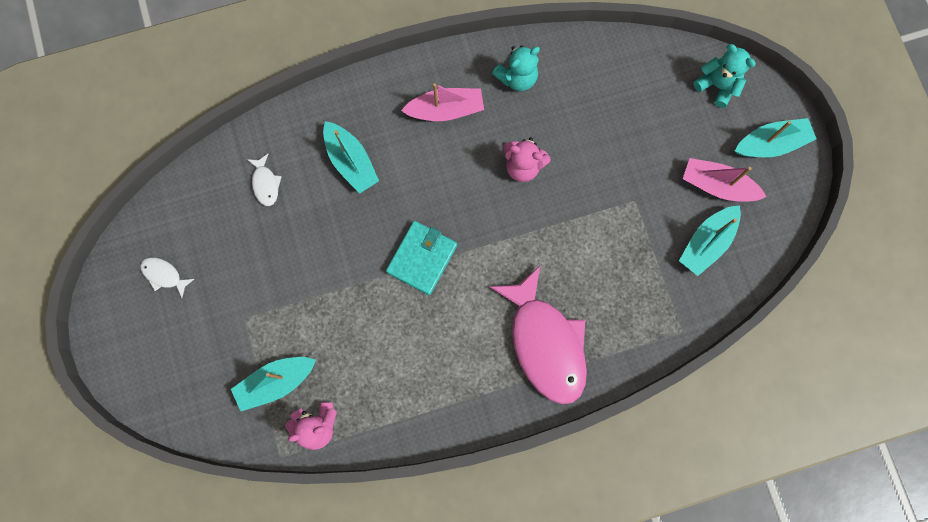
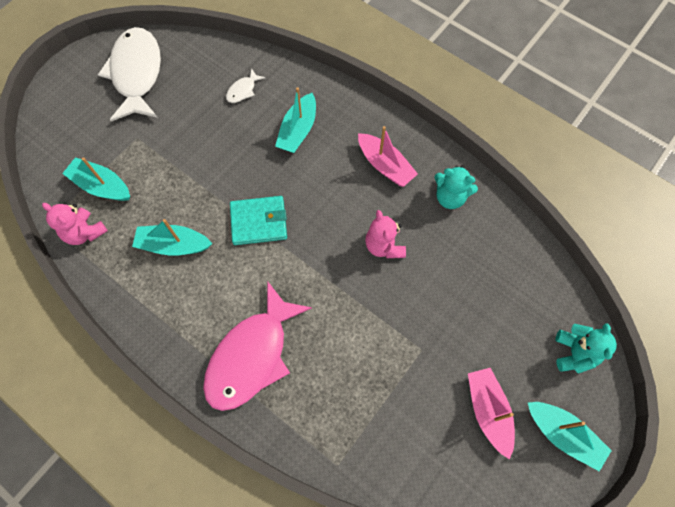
camera: 55 degrees right, 10 degrees down
white fish [140,257,194,298] -> white fish [98,27,161,121], size x2.45
turquoise boat [679,205,741,276] -> turquoise boat moved to [132,219,212,256]

